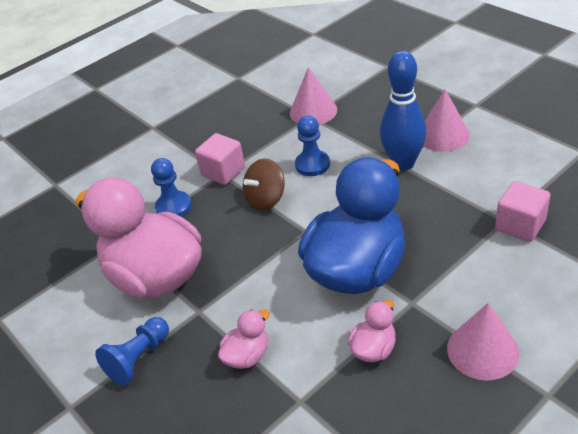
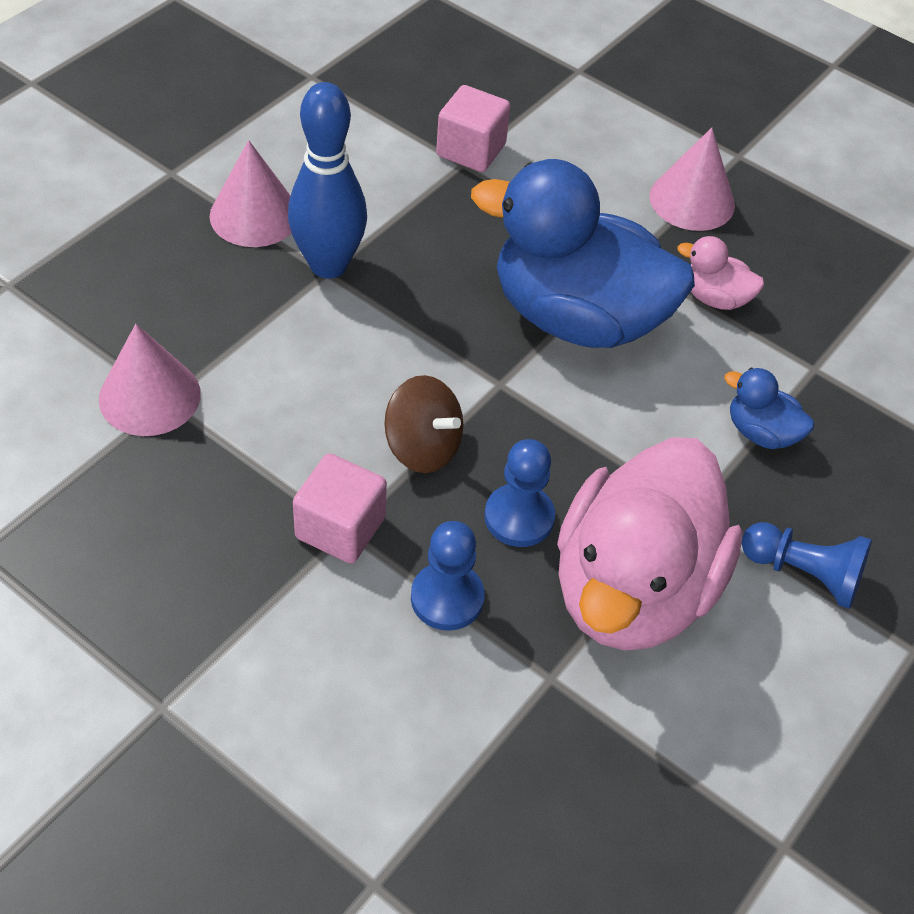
camera: 110 degrees left, 10 degrees up
pink duck [218,309,270,369] -> blue duck [724,368,814,449]
blue pawn [295,116,330,176] -> blue pawn moved to [484,439,555,547]

